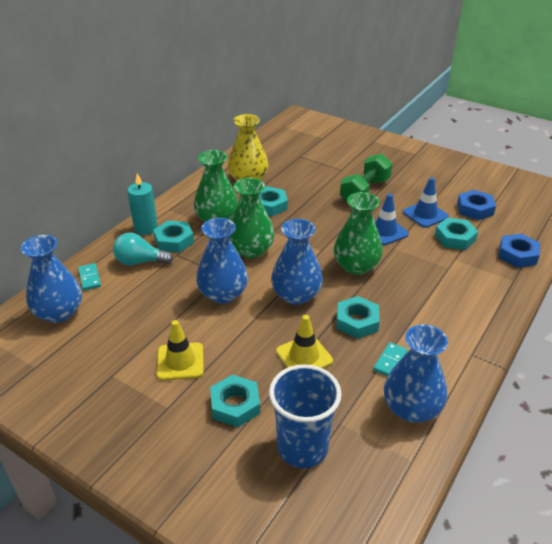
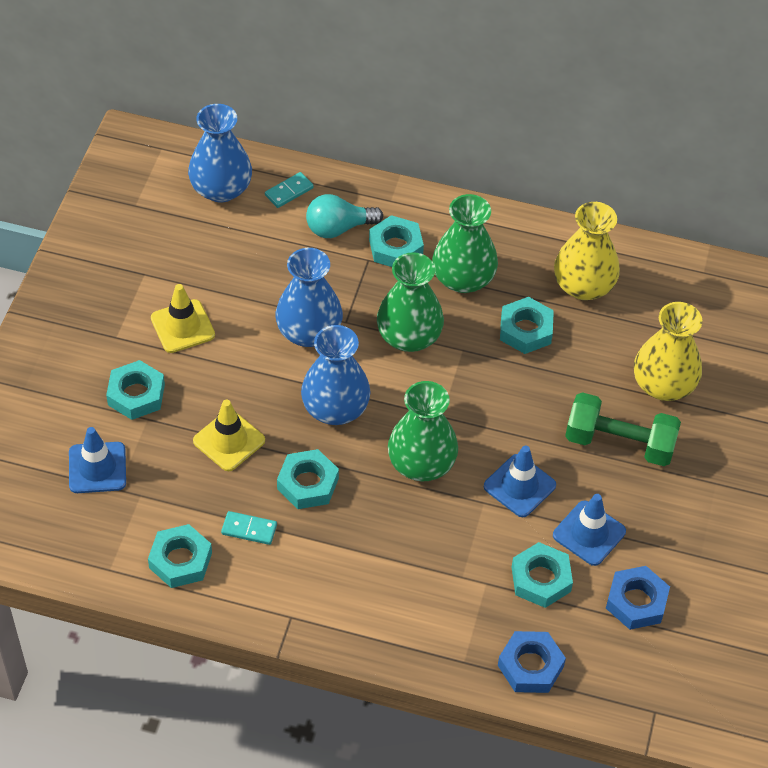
camera: 70 degrees right, 15 degrees up
turquoise light bulb [113,232,174,265] -> turquoise light bulb turned 90 degrees counterclockwise [306,194,383,238]
turquoise candle [127,173,158,235] -> none
blue cup [269,364,342,468] -> blue traffic cone [69,427,126,493]
blue vase [384,325,448,423] -> turquoise nut [148,524,212,588]
none -> yellow vase [634,302,702,401]

